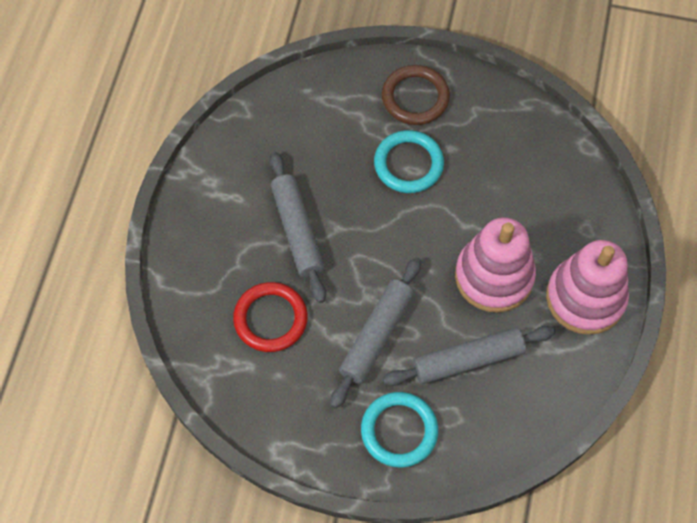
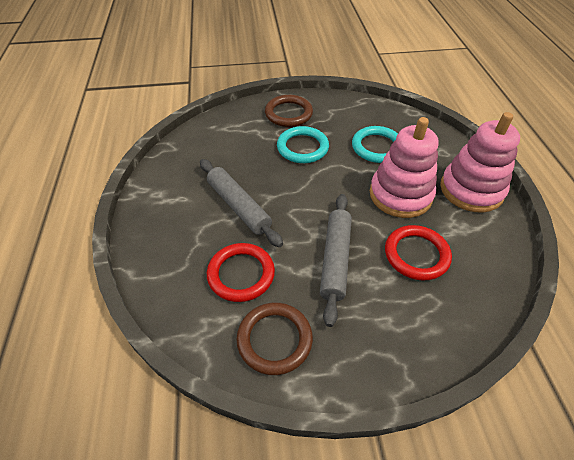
camera: 20 degrees left, 15 degrees down
turquoise ring [361,392,438,467] -> turquoise ring moved to [352,126,398,163]
grey rolling pin [383,326,555,386] -> red ring [385,225,452,281]
none -> brown ring [236,303,313,375]

